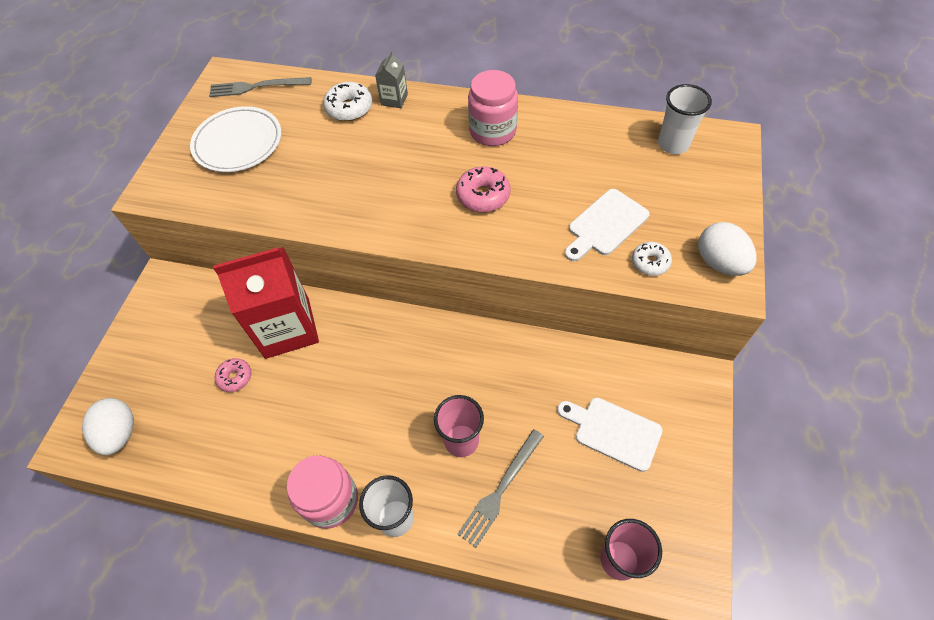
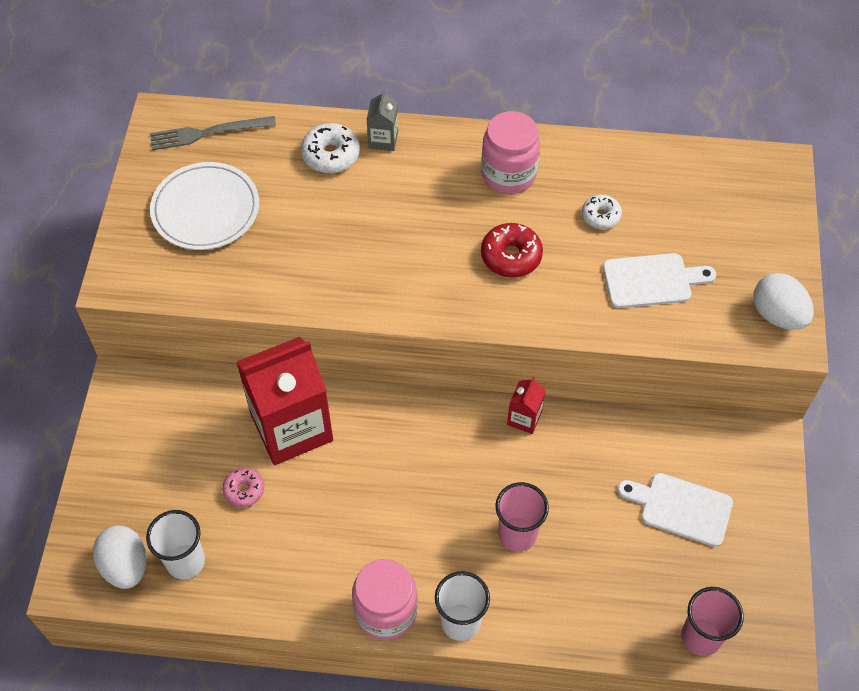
camera: 10 degrees left, 0 degrees up
pink donut [456,167,510,212] -> red donut [481,223,543,277]
grey fork [457,429,544,548] -> none
white cutting board [565,189,650,261] -> white cutting board turned 135 degrees counterclockwise [603,253,716,308]
white donut [632,242,672,276] -> white donut moved to [582,195,622,229]
white cup [658,84,712,154] -> white cup moved to [146,510,205,579]
none -> red carton [507,377,546,434]

